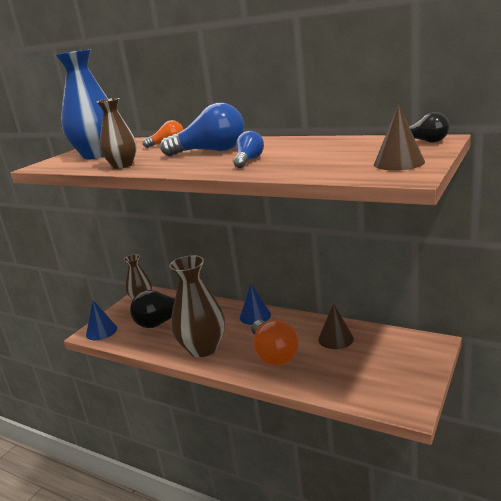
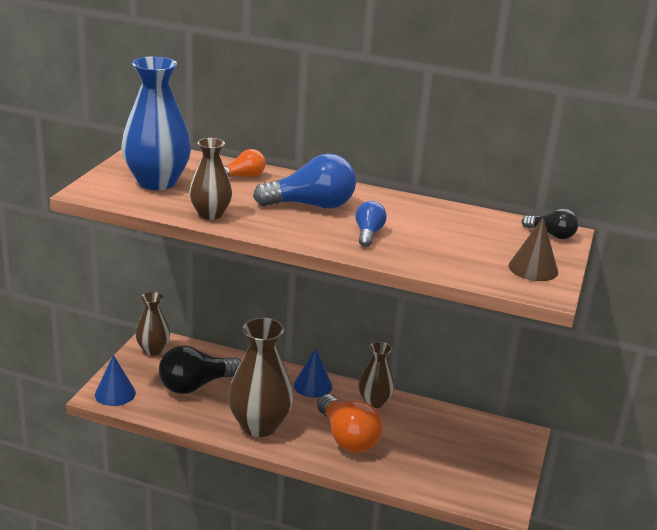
camera: 15 degrees left, 5 degrees up
brown cone [318,303,354,349] -> none
none -> brown vase [359,342,395,408]

